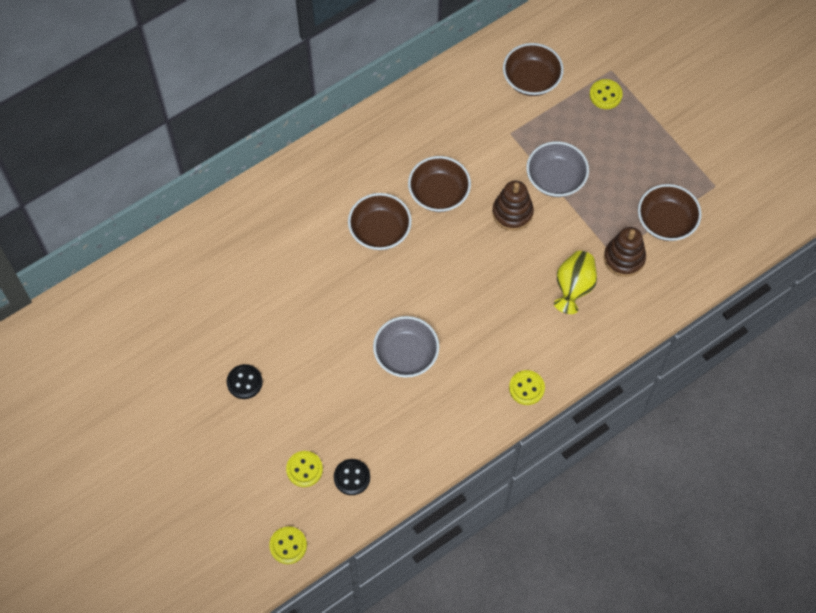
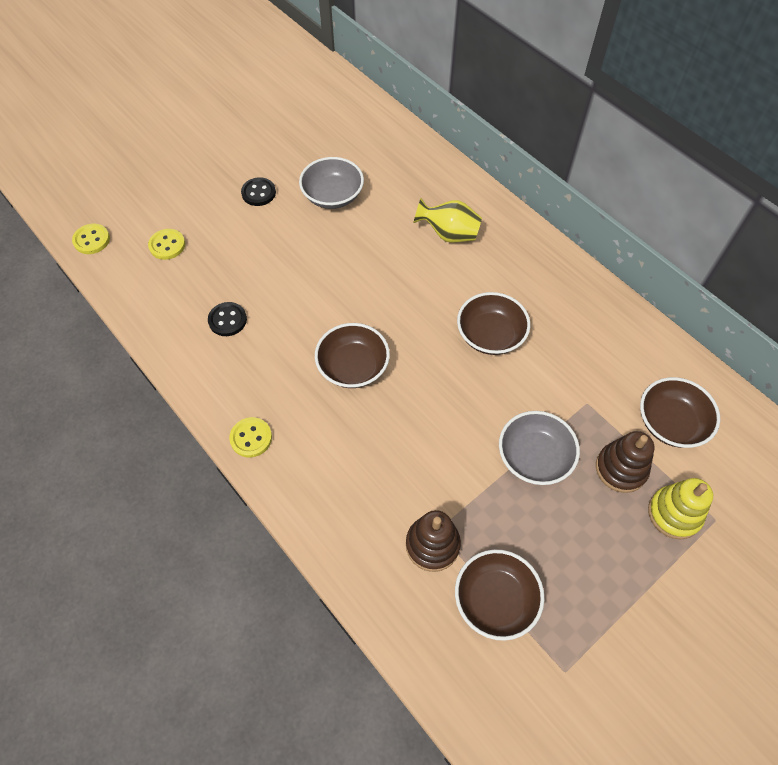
camera: 85 degrees right, 5 degrees down
black button [334,459,370,495] -> black button moved to [208,302,247,336]
brown bowl [348,193,412,250] -> brown bowl moved to [315,323,390,388]
grey bowl [373,316,439,378] -> grey bowl moved to [299,157,364,209]
brown stacking toy [492,181,534,231] -> brown stacking toy moved to [596,431,655,493]
yellow vase [554,251,597,314] -> yellow vase moved to [413,198,482,243]
yellow button [590,79,623,109] -> yellow stacking toy [648,478,713,540]

